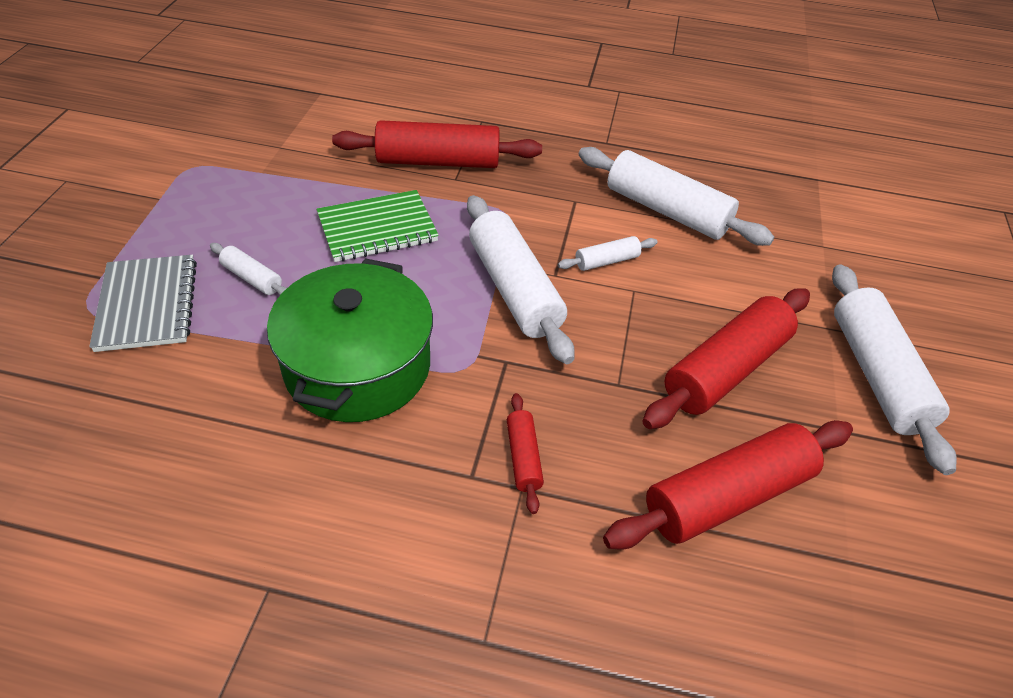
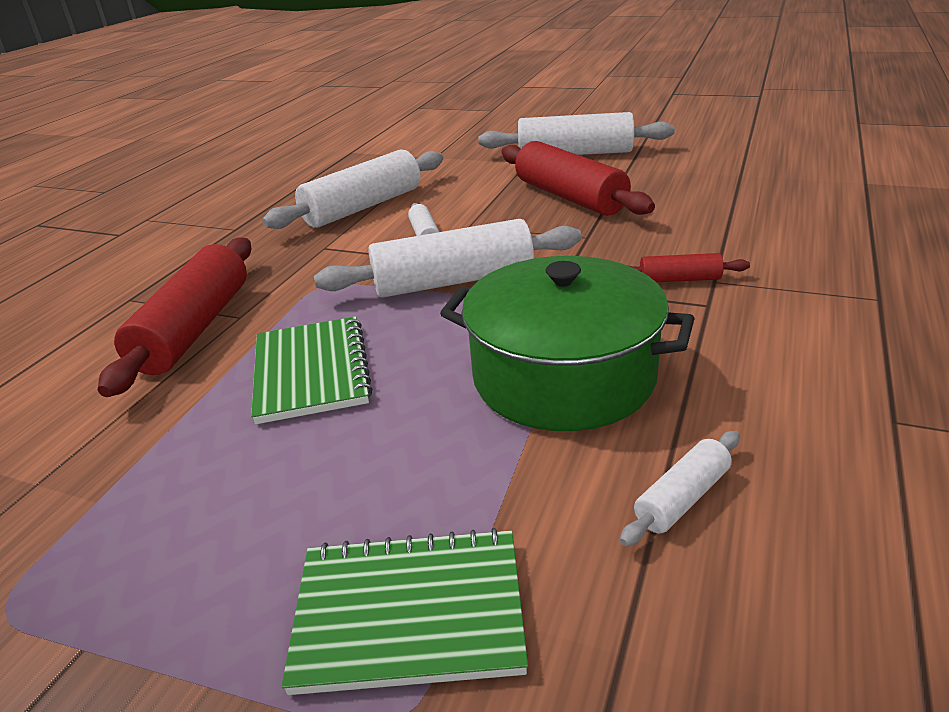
camera: 75 degrees left, 15 degrees down
grey notebook [89,255,197,352] -> green notebook [282,528,528,695]
white rolling pin [210,243,287,295] -> white rolling pin moved to [620,431,740,546]
red rolling pin [603,420,853,549] -> none

